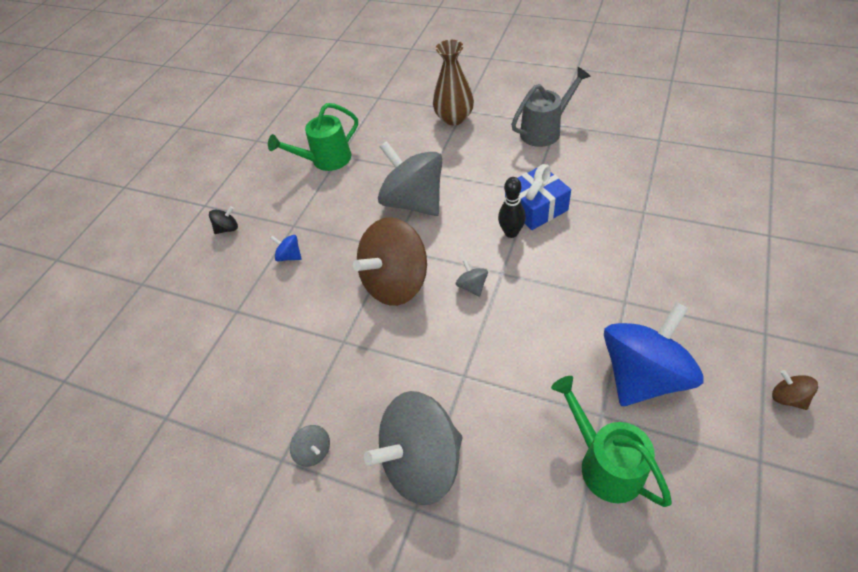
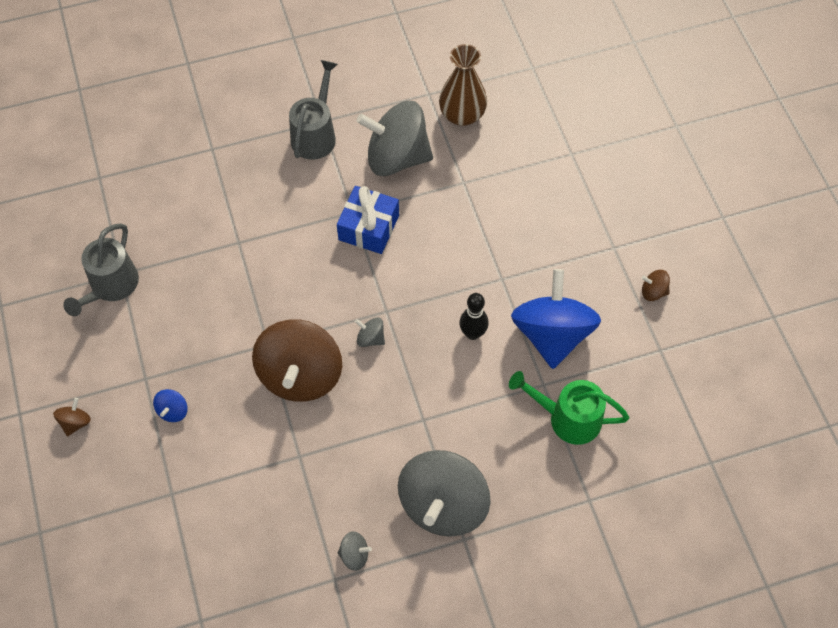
camera: 45 degrees left, 10 degrees up
black spinning top [209,206,238,234] -> brown spinning top [53,398,91,436]
green watering can [268,103,358,171] -> grey watering can [63,223,139,316]
blue spinning top [270,235,302,261] -> blue spinning top turned 60 degrees counterclockwise [153,389,187,422]
grey spinning top [378,141,442,216] -> grey spinning top moved to [357,101,433,176]
brown vase [433,40,474,125] -> brown vase moved to [439,44,487,126]
black bowling pin [498,177,526,238] -> black bowling pin moved to [459,293,489,340]

